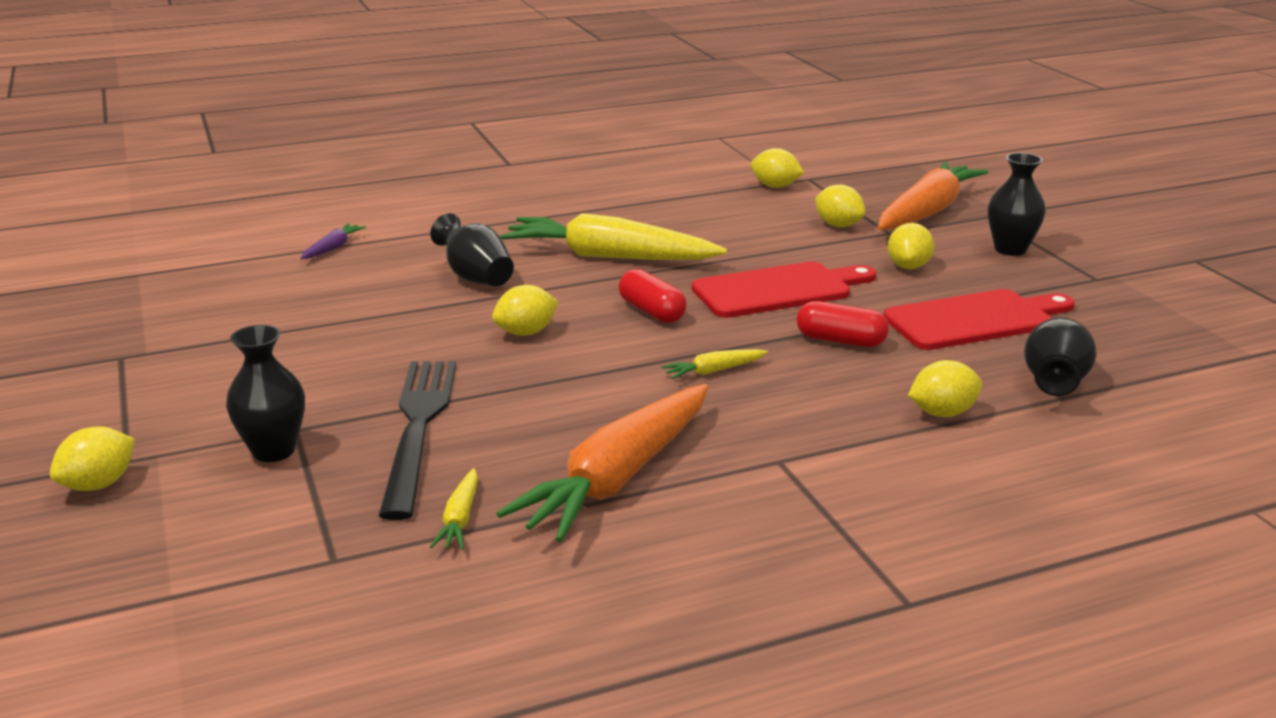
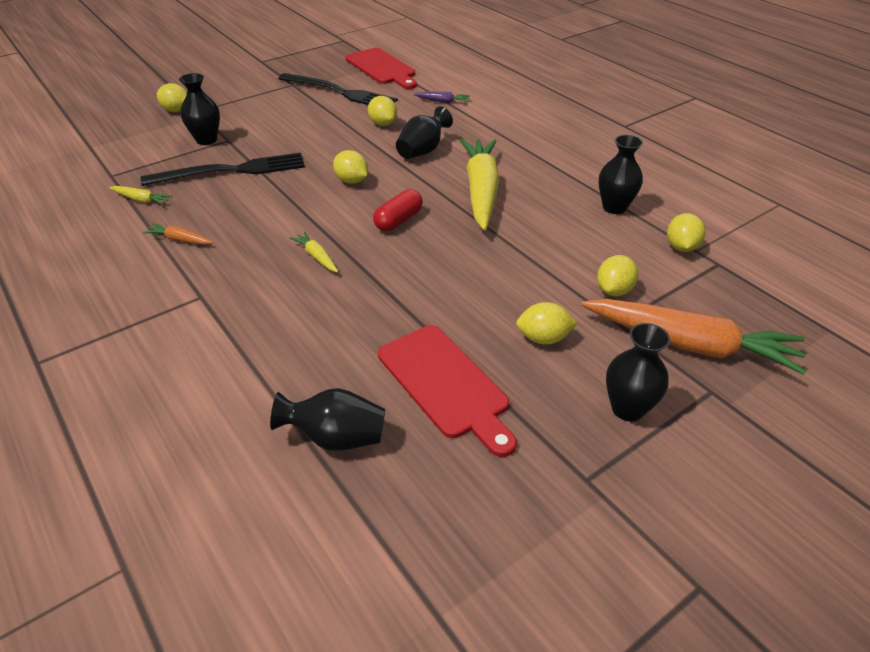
camera: 75 degrees right, 15 degrees up
yellow carrot [430,468,478,550] -> yellow carrot turned 150 degrees counterclockwise [109,186,173,205]
orange carrot [496,384,708,542] -> orange carrot [143,223,213,245], size x0.42
red cutting board [692,261,876,318] -> red cutting board moved to [346,48,417,89]
red capsule [797,301,889,347] -> none
yellow lemon [908,360,982,417] -> yellow lemon moved to [368,96,397,126]
none -> black fork [278,73,398,105]
none -> black vase [598,135,643,214]

